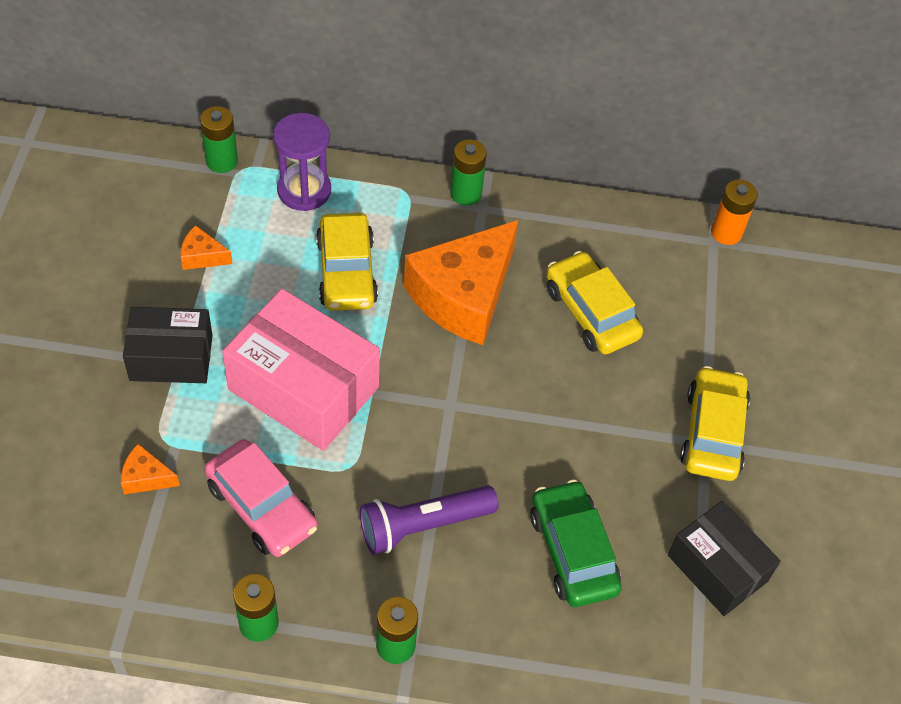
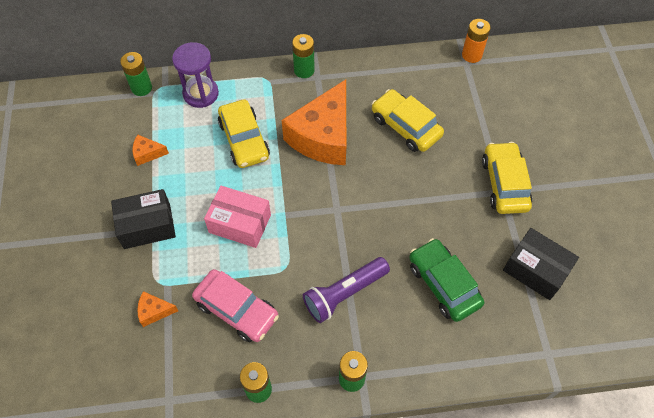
camera: 10 degrees left, 5 degrees up
pink box [222,289,380,451] -> pink box [204,186,271,248], size x0.64

